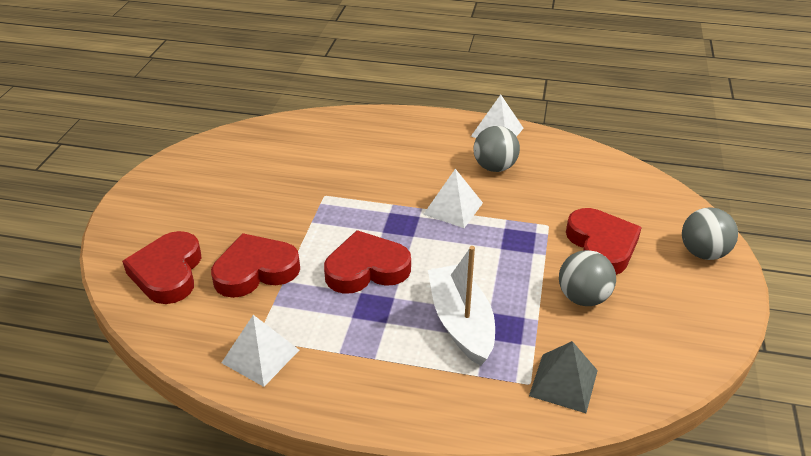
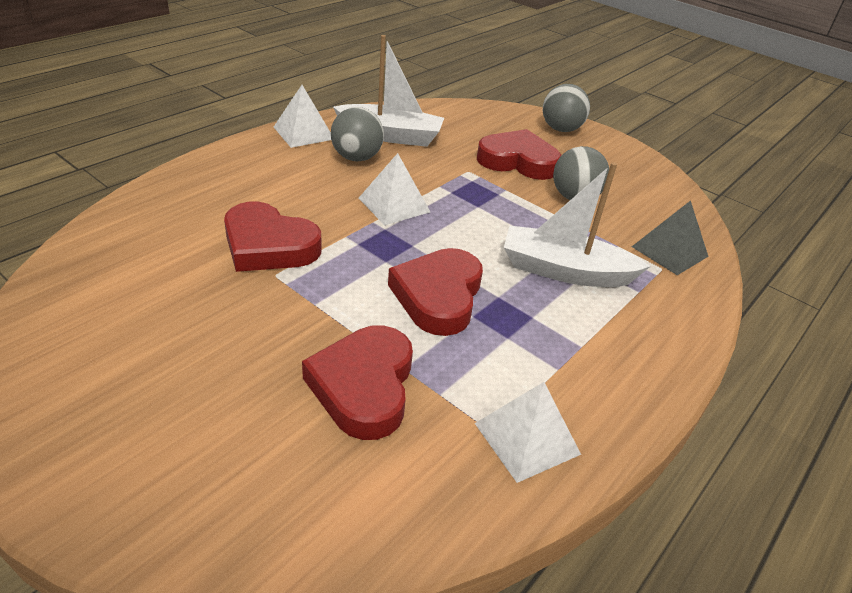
camera: 65 degrees left, 0 degrees up
red heart [122,231,201,304] -> red heart moved to [224,202,322,272]
none -> white boat [333,35,444,147]

